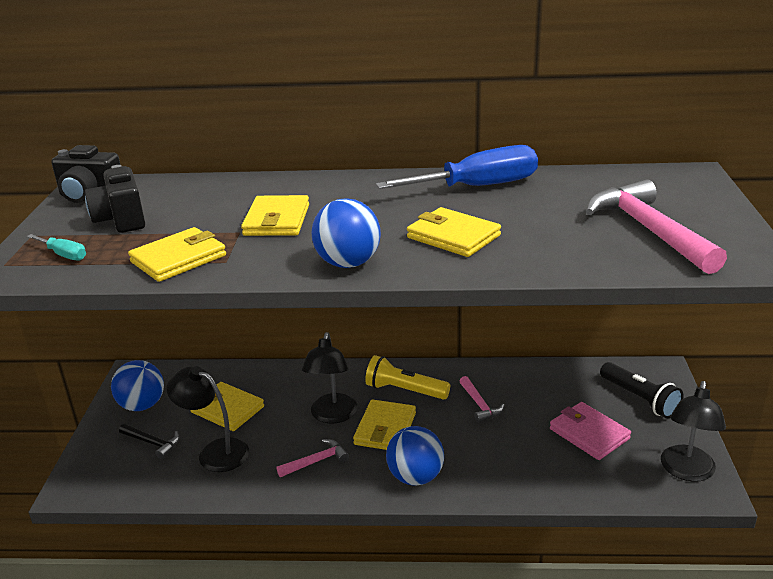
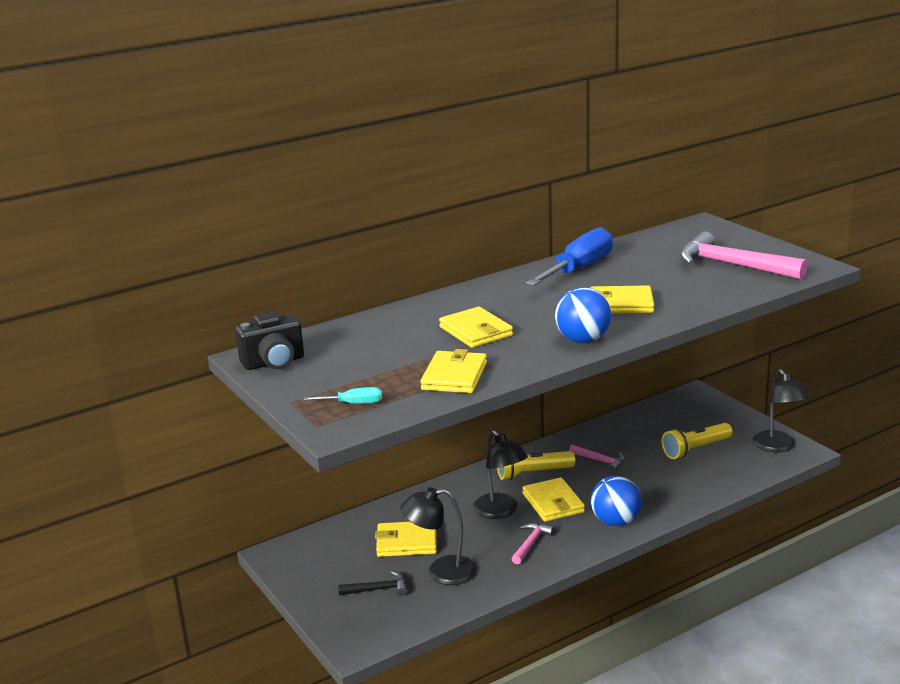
camera: 35 degrees left, 5 degrees down
black camera [85,165,145,233] -> none
blue ball [111,360,164,411] -> none
pink wallet [550,402,631,460] -> yellow flashlight [662,423,733,459]
black flashlight [600,362,683,418] -> none

